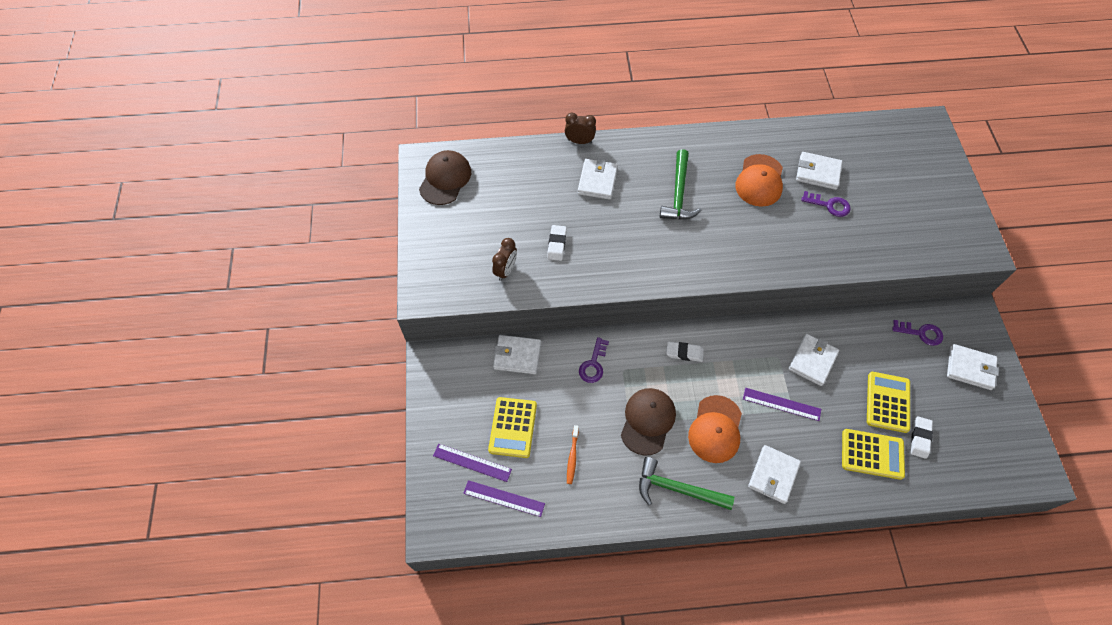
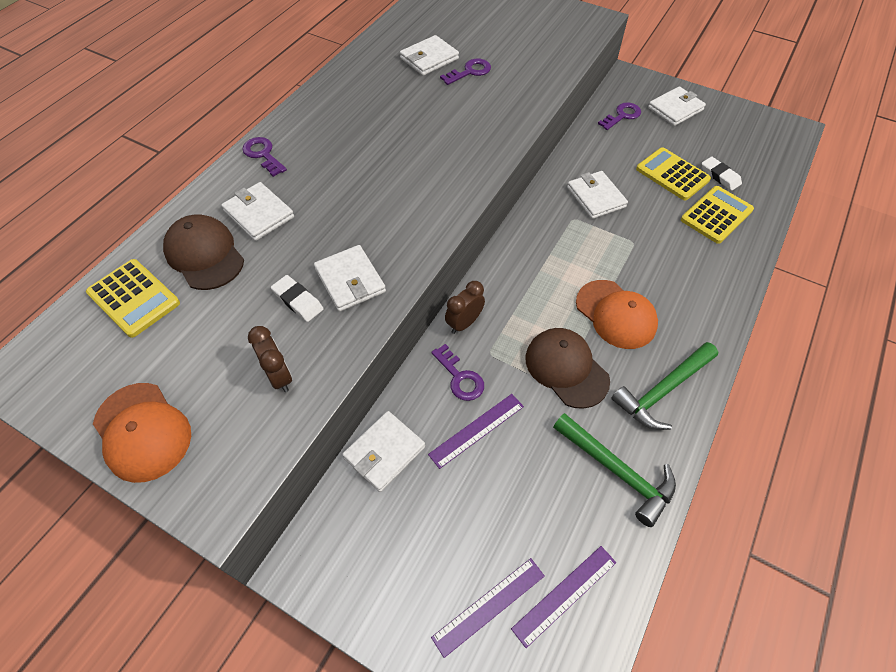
camera: 55 degrees left, 5 degrees down
brown cap [419,150,471,205] -> brown cap moved to [163,214,244,290]
yellow calculator [488,397,537,458] -> yellow calculator moved to [86,259,180,338]
brown clock [565,113,596,144] -> brown clock moved to [445,281,485,334]
orange toothbrush [567,425,579,484] -> none
green hammer [660,149,702,219] -> green hammer moved to [553,413,676,527]
white eraser [666,341,704,362] -> none
orange cap [735,154,783,207] -> orange cap moved to [93,383,191,483]
purple ruler [743,388,821,421] -> purple ruler moved to [428,394,524,469]
white wallet [748,445,801,504] -> white wallet moved to [314,245,386,312]
none -> purple key [242,137,287,177]

